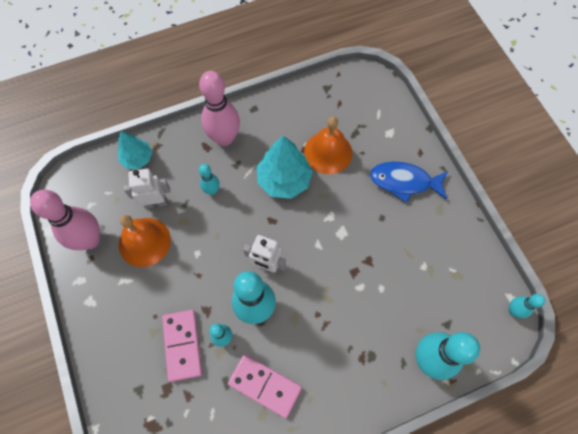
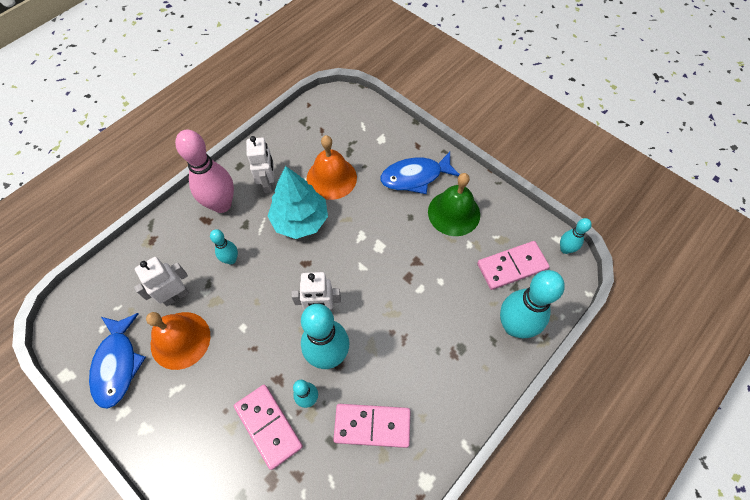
camera: 25 degrees left, 5 degrees down
pink bowling pin [30,190,100,250] -> blue fish [89,313,146,409]
turquoise tree [118,131,152,169] -> none
none -> white robot [246,136,274,193]
none -> green bell [428,173,480,236]
none -> pink domino [477,241,550,290]

